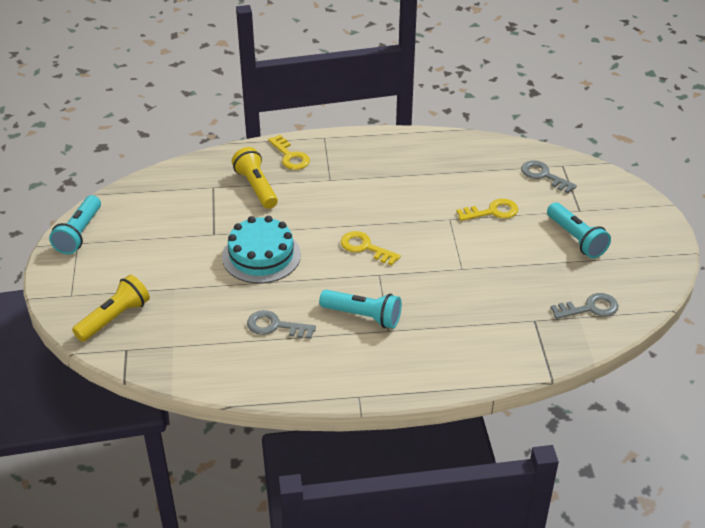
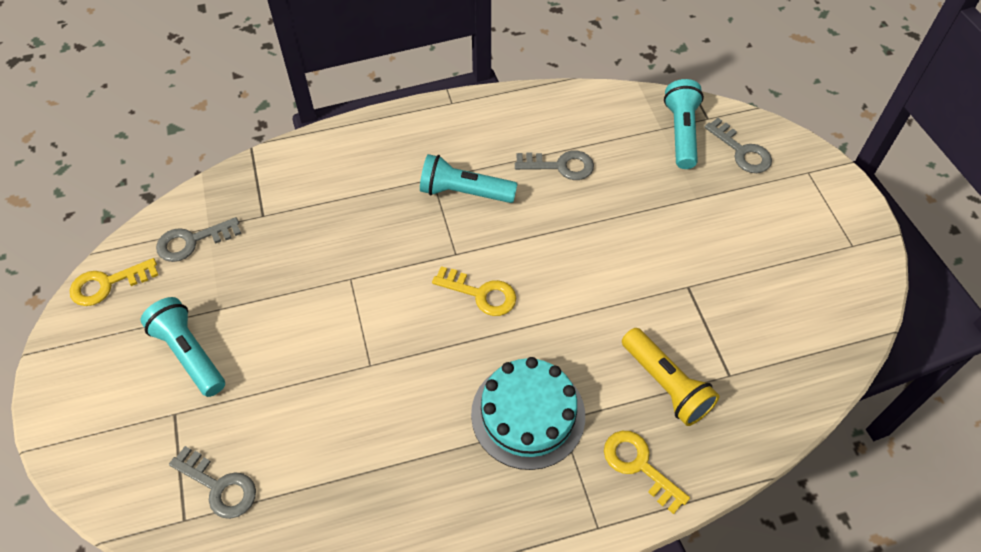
camera: 170 degrees right, 15 degrees up
turquoise flashlight [49,195,101,255] -> turquoise flashlight moved to [664,79,704,169]
yellow flashlight [72,275,150,342] -> grey key [704,118,772,173]
turquoise cake [222,216,301,284] -> turquoise cake moved to [471,357,585,470]
yellow key [456,199,518,221] -> yellow key moved to [70,258,158,306]

